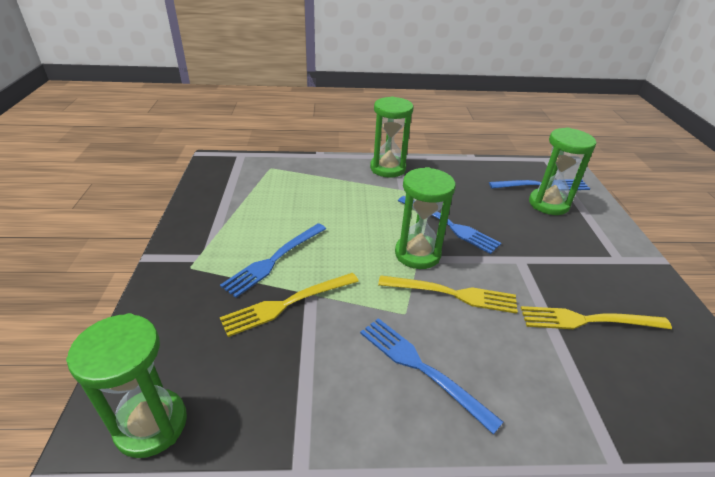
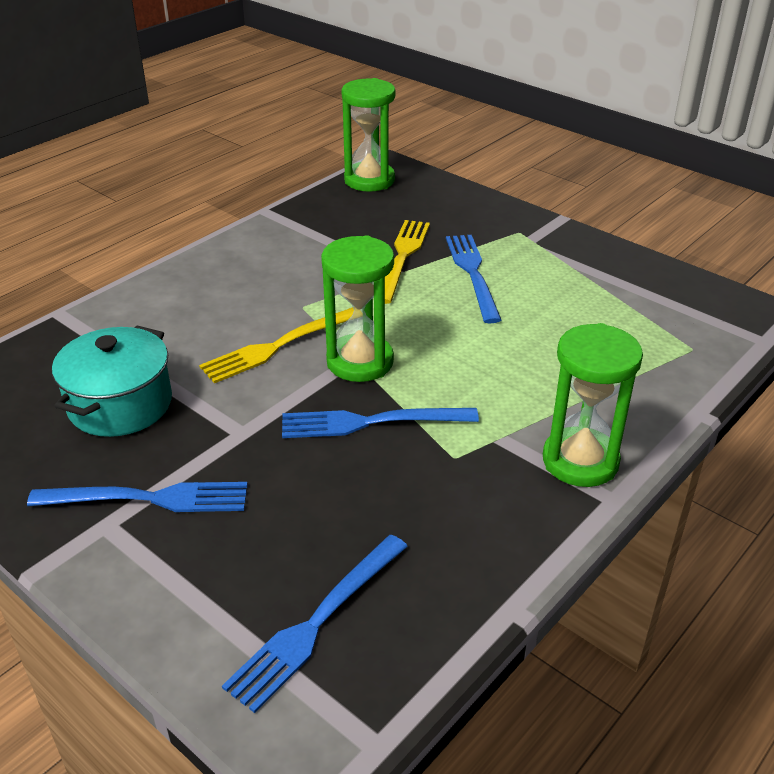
camera: 135 degrees right, 0 degrees up
blue fork [360,318,503,434] -> blue fork moved to [27,482,248,512]
yellow fork [521,306,672,329] -> turquoise pot [52,325,172,437]
green hourglass [529,127,596,215] -> none

